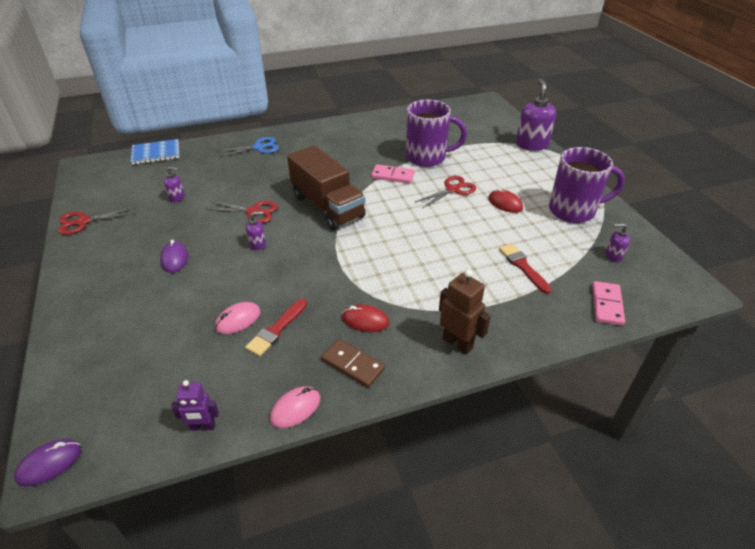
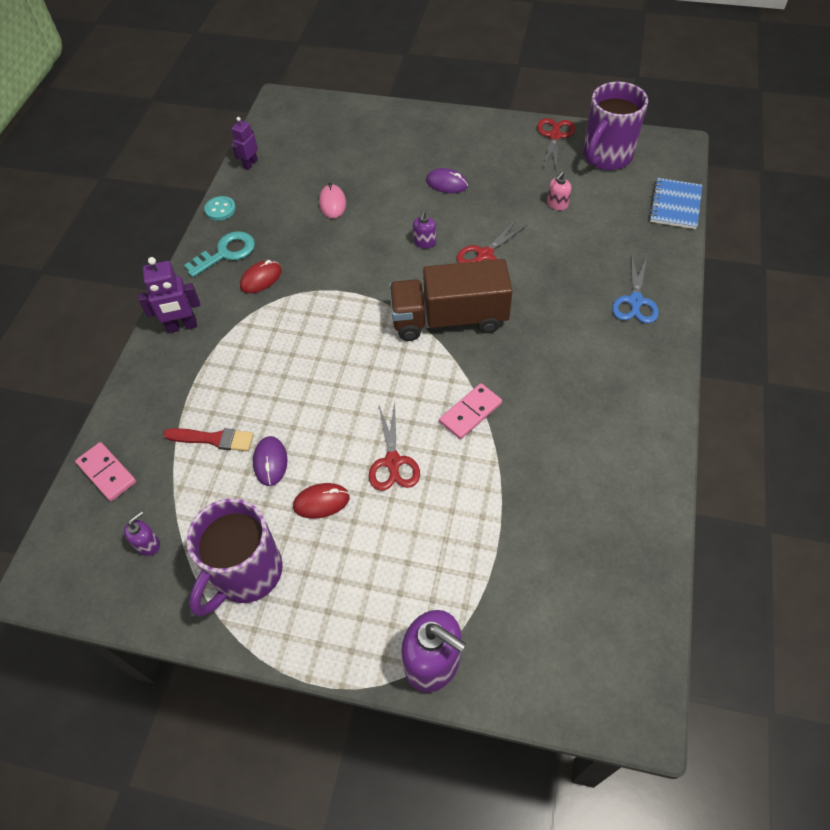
camera: 125 degrees right, 15 degrees up
purple mouse [14,439,81,486] -> purple mouse moved to [253,436,288,486]
purple soap dispenser [164,167,185,202] -> pink soap dispenser [547,171,571,210]
red brush [245,299,307,356] -> none
pink mouse [270,386,320,428] -> turquoise button [204,196,236,221]
brown domino [321,339,385,388] -> turquoise key [184,231,255,277]
purple mug [406,100,467,167] -> purple mug moved to [583,82,648,170]
brown robot [439,269,491,355] -> purple robot [138,257,200,333]

